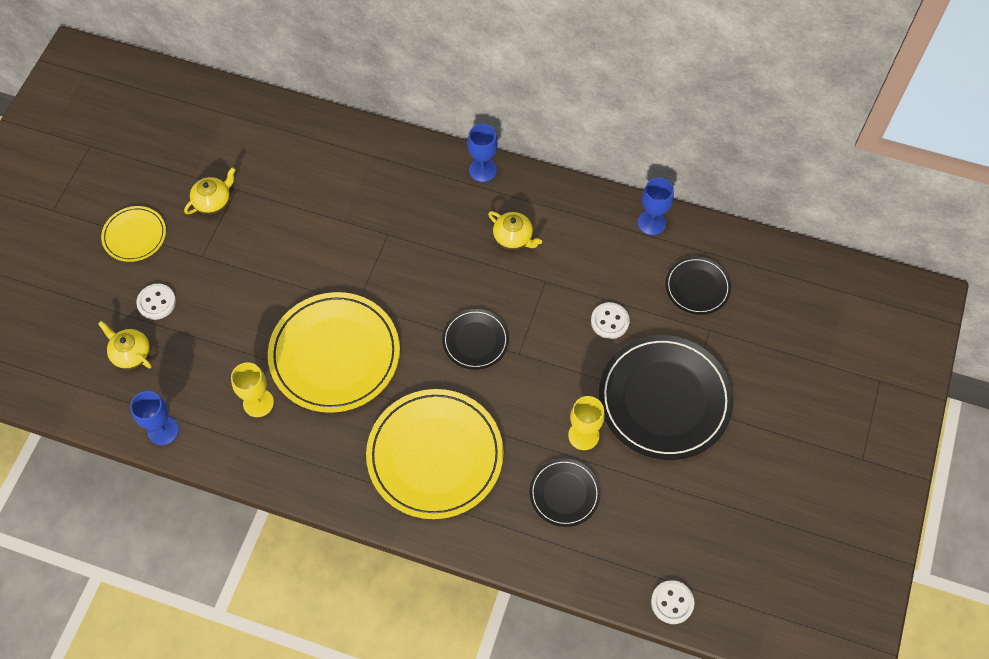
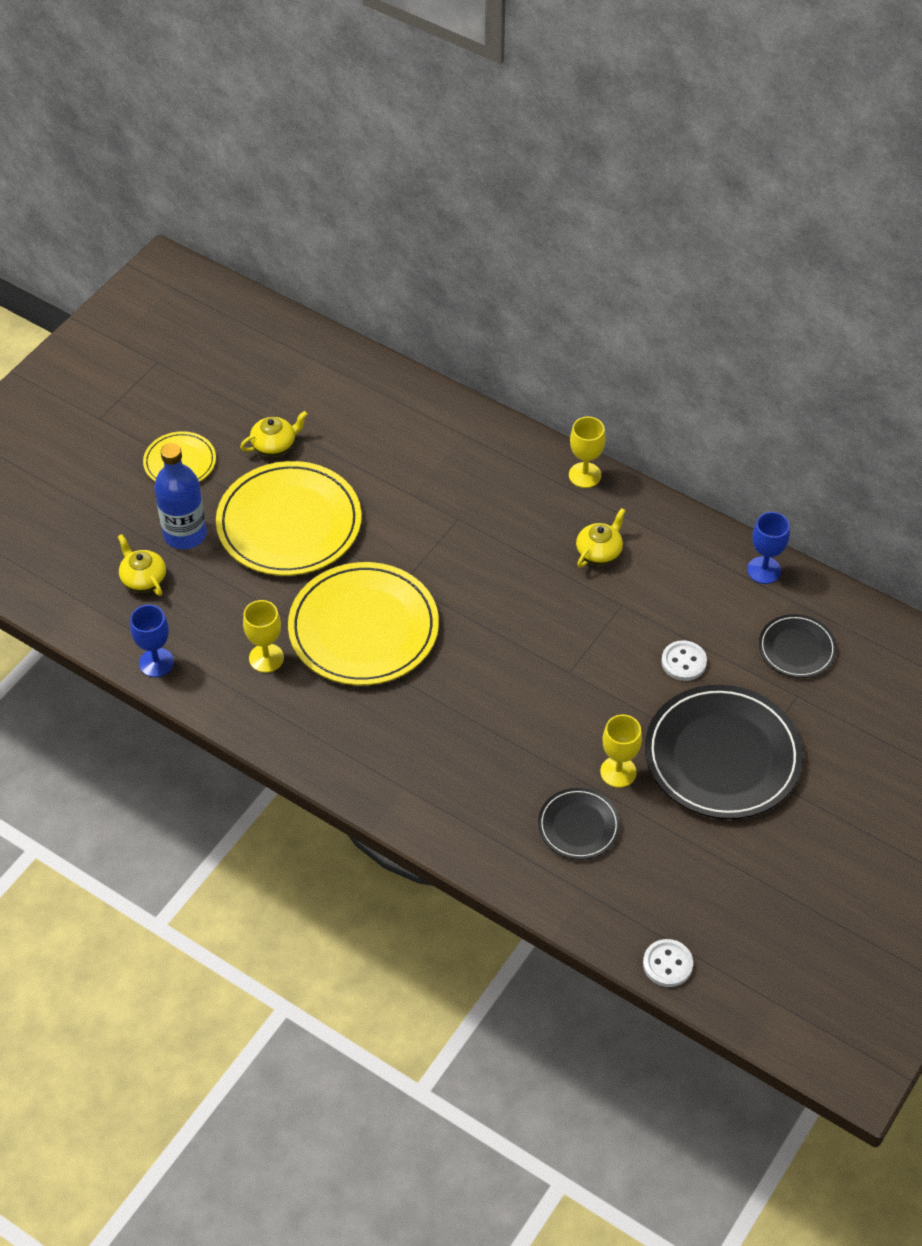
camera: 15 degrees right, 10 degrees down
white button [136,284,176,320] -> blue bottle [154,443,207,549]
yellow plate [366,389,504,519] -> yellow plate moved to [216,461,362,576]
black plate [442,309,509,370] -> none
blue goblet [467,124,498,182] -> yellow goblet [569,417,606,488]
yellow teapot [488,211,542,250] -> yellow teapot turned 105 degrees counterclockwise [576,508,626,568]

